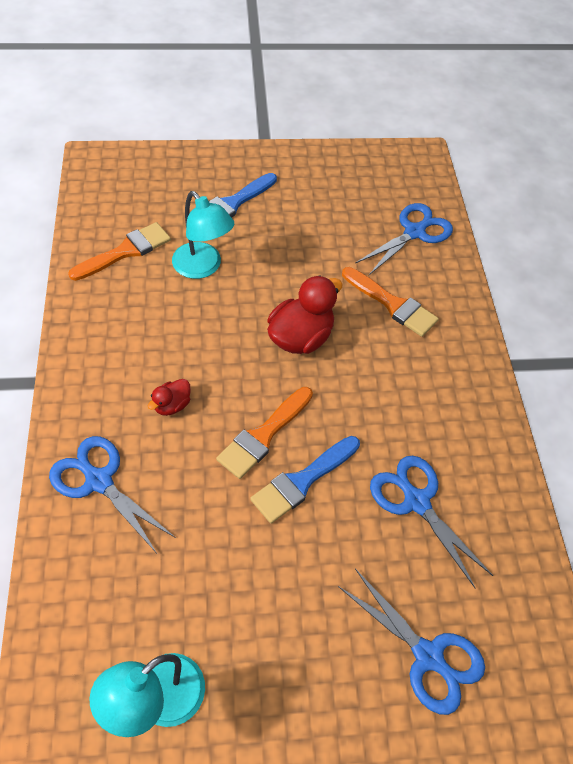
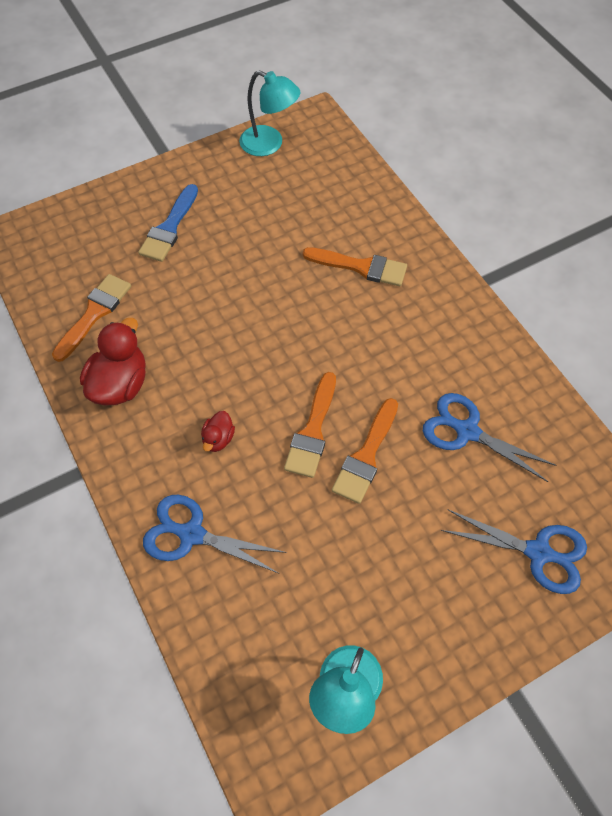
camera: 20 degrees left, 5 degrees up
turquoise lamp [172,191,234,279] -> turquoise lamp moved to [239,70,300,156]
blue brush [250,436,360,524] -> orange brush [332,398,398,504]
red duck [267,275,343,354] -> red duck moved to [80,318,146,405]
blue scissors [355,203,453,275] -> none

